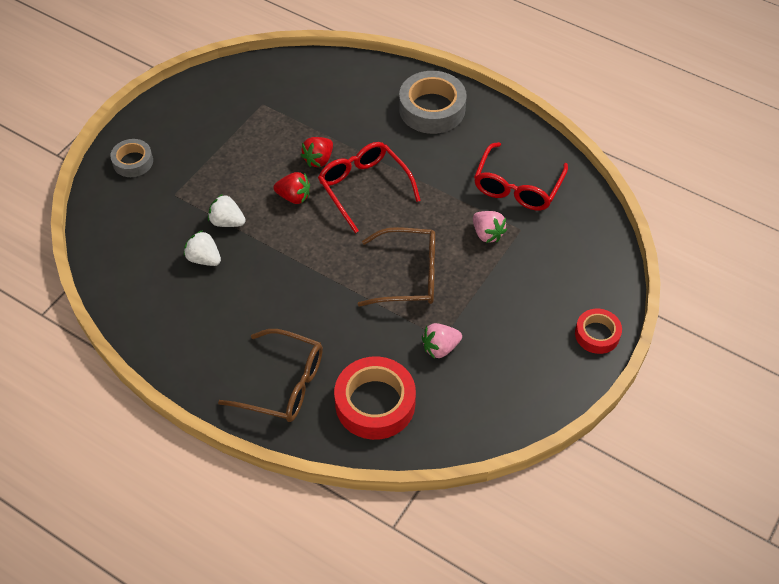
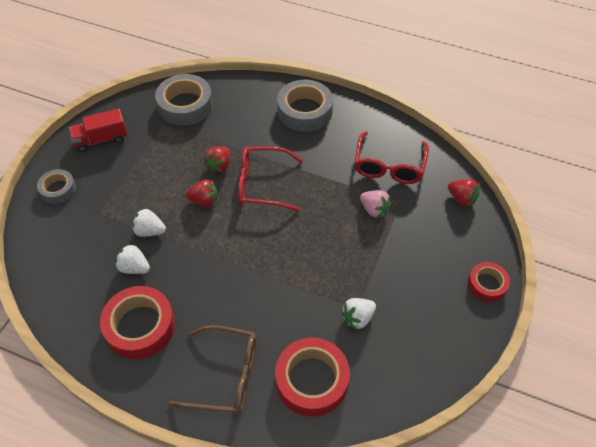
camera: 10 degrees left, 0 degrees up
red glasses [318,142,421,233] -> red glasses turned 45 degrees counterclockwise [238,146,303,212]
brown glasses [358,227,435,307] -> none
pink strawberry [422,323,462,359] -> white strawberry [341,298,376,330]
none -> red truck [69,108,127,152]
none -> red tape [100,286,175,359]
none -> grey tape [155,74,213,126]
none -> red strawberry [448,179,480,206]

